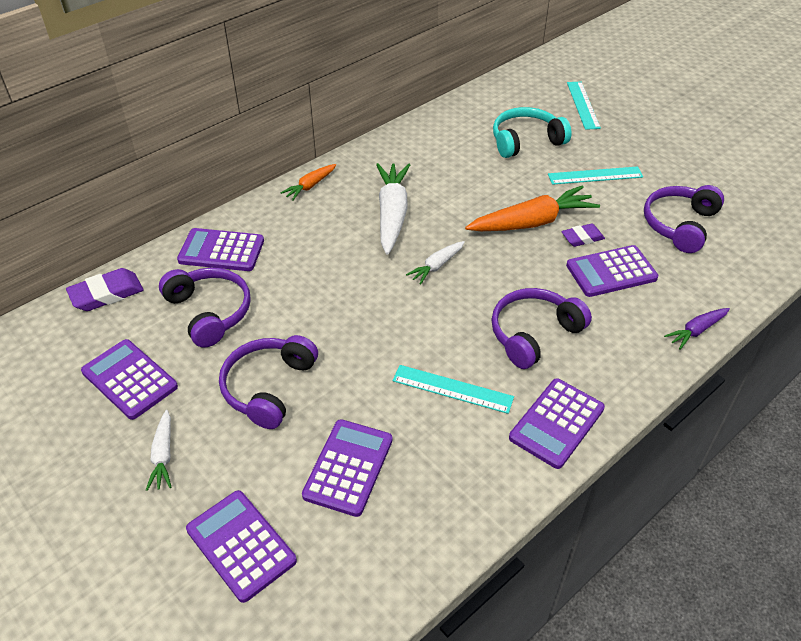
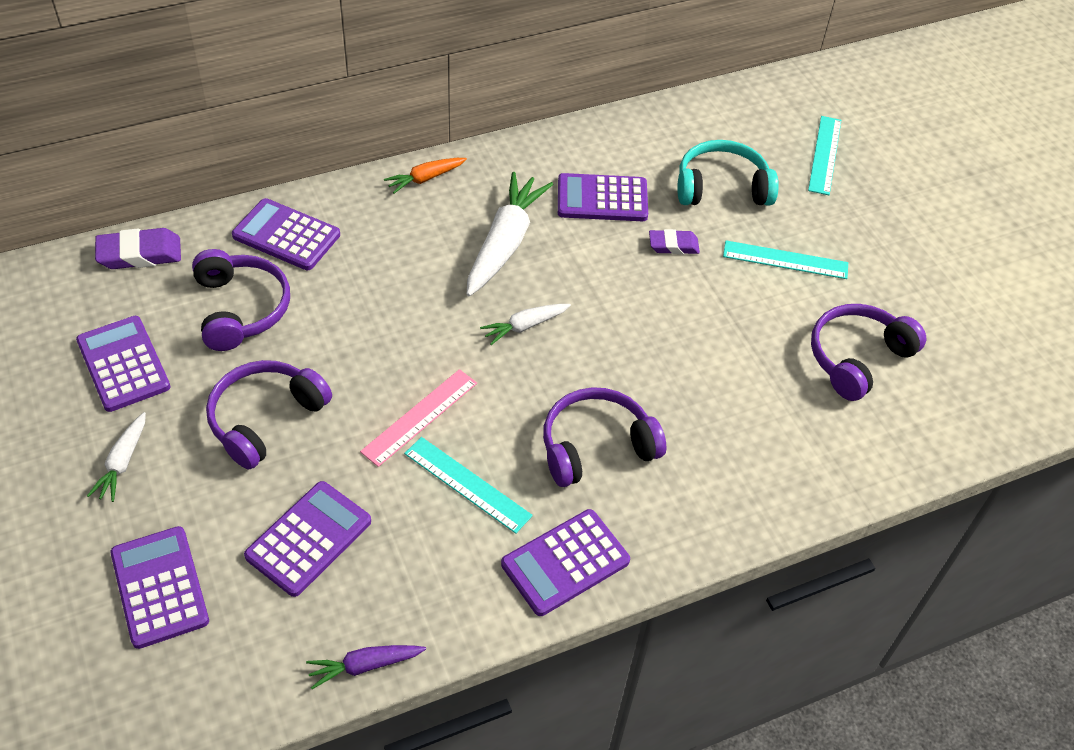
camera: 15 degrees right, 5 degrees up
orange carrot [465,186,600,231] -> none
purple eraser [561,224,605,247] -> purple eraser moved to [649,229,700,254]
purple calculator [566,245,658,297] -> purple calculator moved to [558,173,648,221]
purple carrot [664,308,730,350] -> purple carrot moved to [306,645,426,689]
none -> pink ruler [360,369,477,467]

